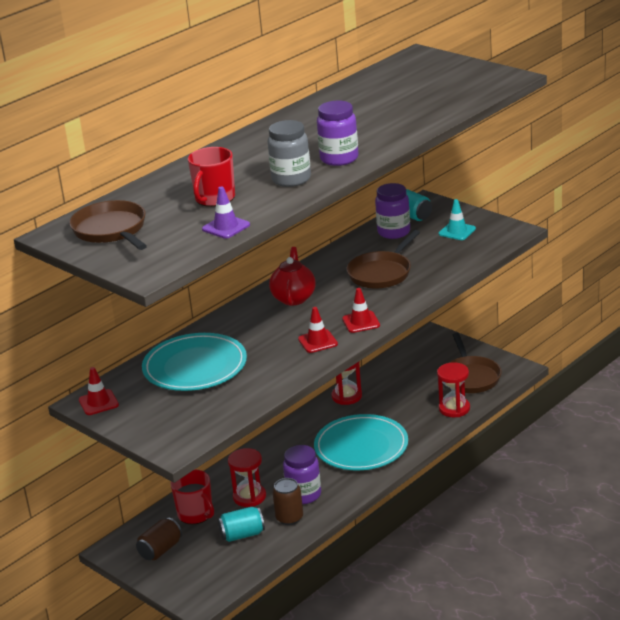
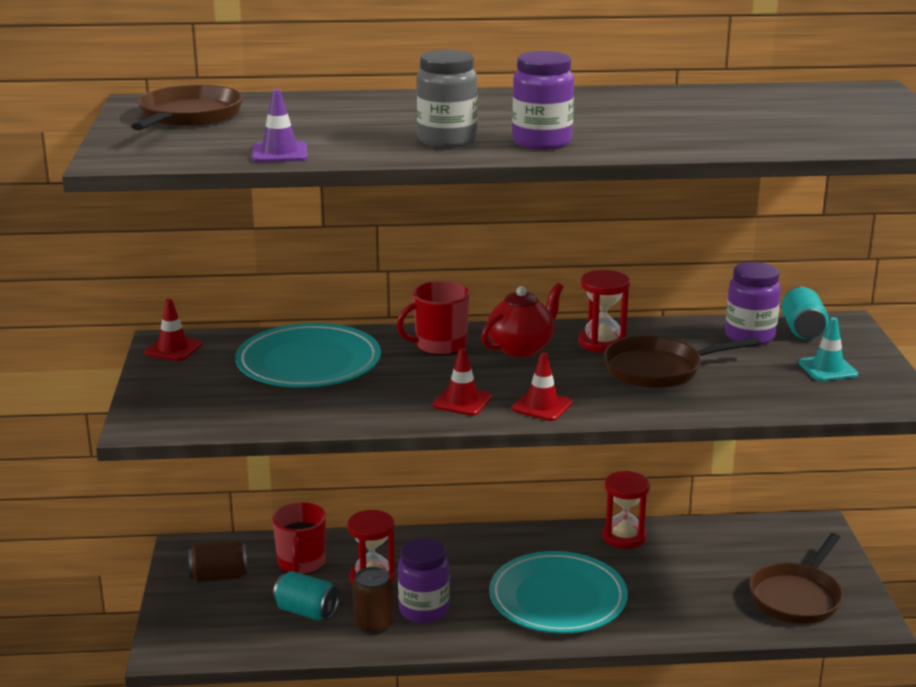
camera: 40 degrees right, 5 degrees down
red mug [188,147,235,207] -> red mug moved to [397,281,470,355]
red hourglass [437,362,470,417] -> red hourglass moved to [579,270,630,353]

